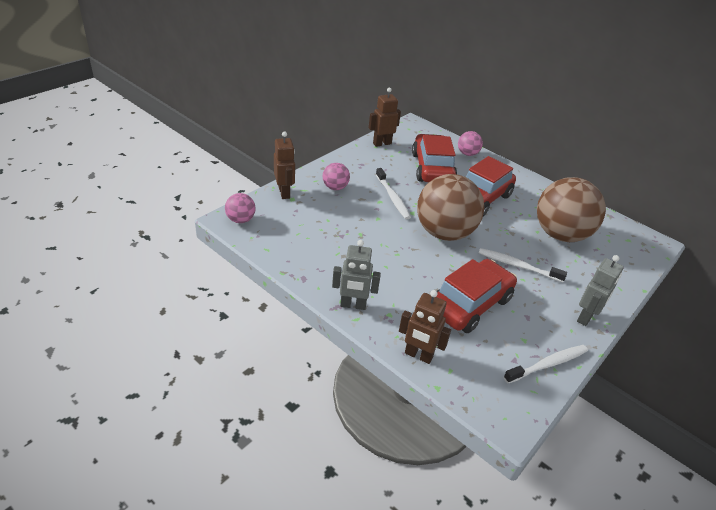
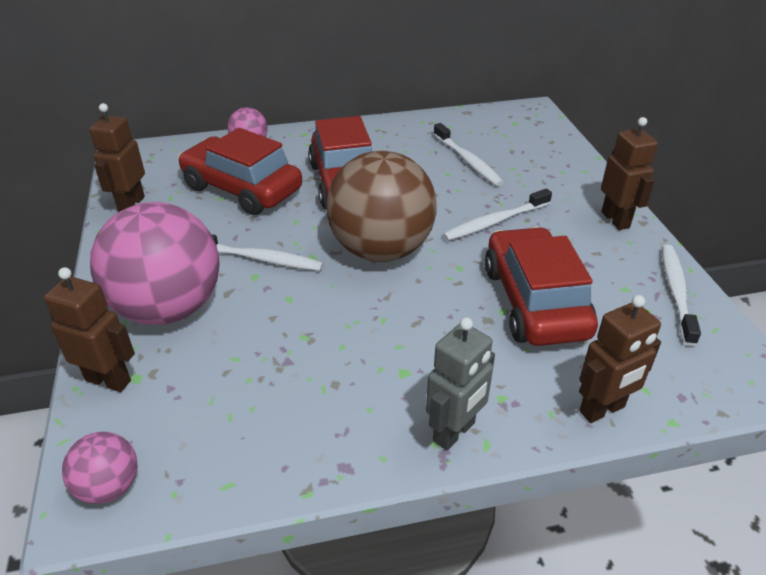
camera: 50 degrees left, 0 degrees up
pink ball [323,163,350,190] -> pink ball [90,202,220,325], size x2.21
brown ball [537,177,606,242] -> white toothbrush [434,123,504,186]
grey robot [577,255,624,326] -> brown robot [601,117,658,230]

